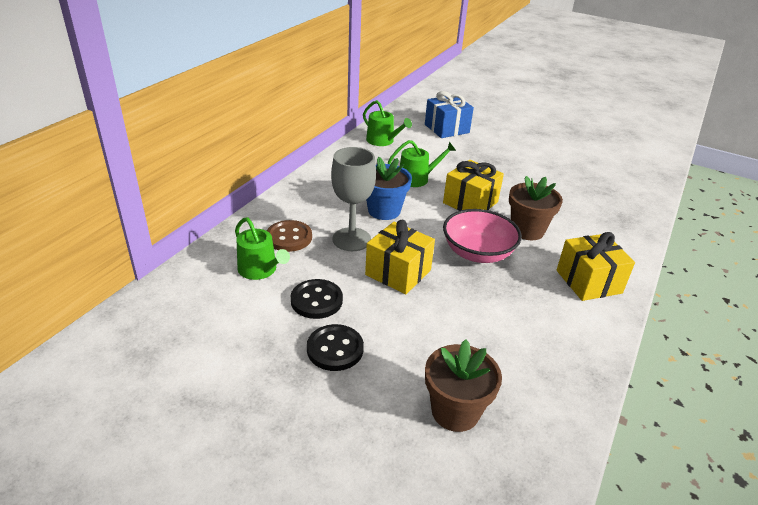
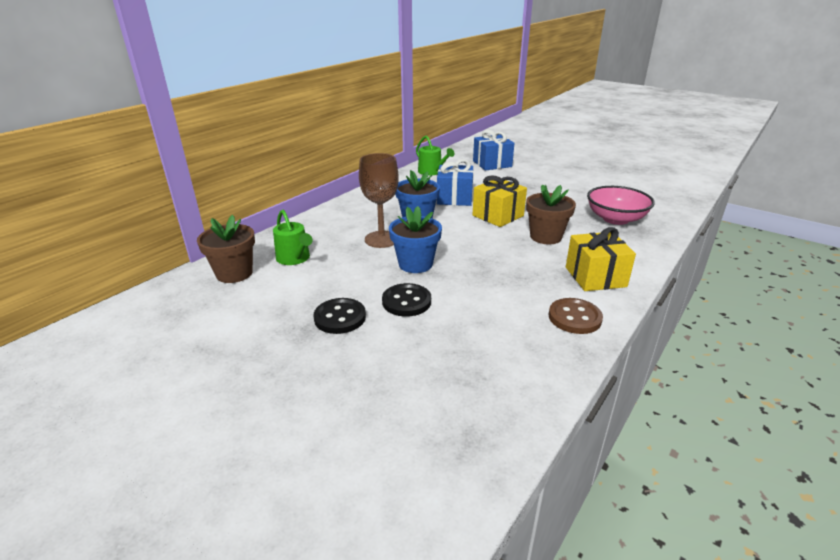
camera: 10 degrees right, 5 degrees down
brown button [267,220,312,252] -> brown button moved to [549,298,603,334]
black button [291,279,343,319] -> black button moved to [382,283,431,317]
grey goblet [331,147,376,251] -> brown goblet [359,153,399,248]
yellow gift [365,220,435,294] -> blue flower pot [389,206,442,273]
green watering can [388,140,456,187] -> blue gift [437,159,474,206]
brown flower pot [425,340,502,432] -> brown flower pot moved to [197,215,255,283]
pink bowl [443,209,522,263] -> pink bowl moved to [587,186,655,225]

